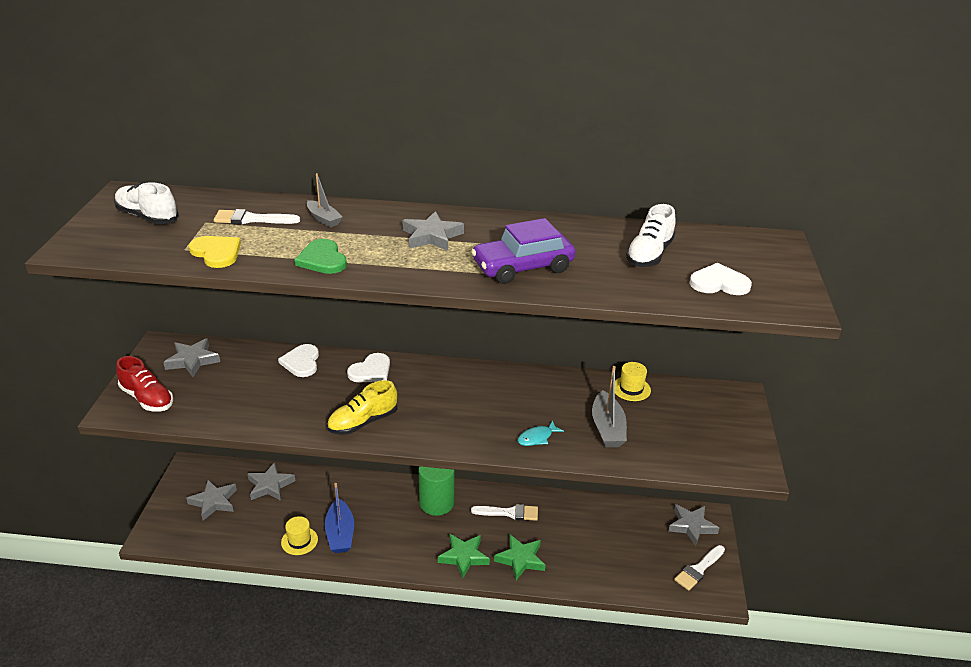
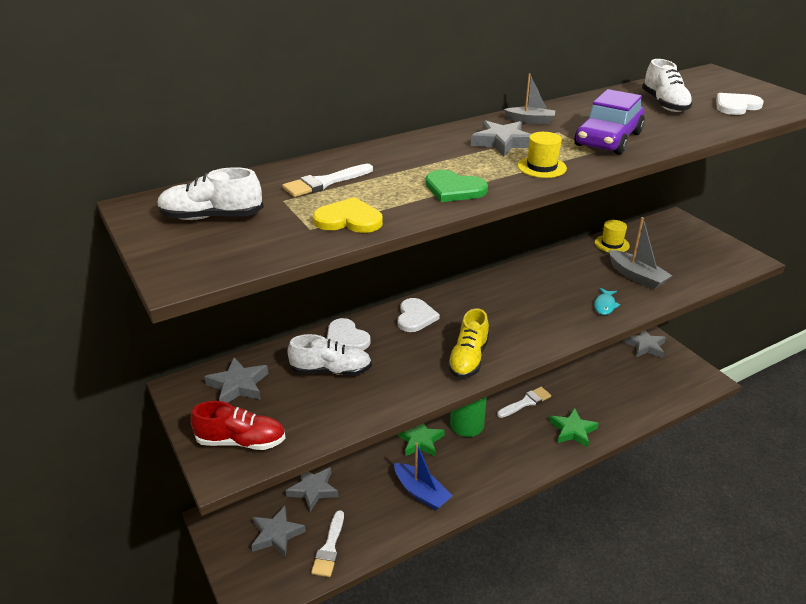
camera: 35 degrees left, 0 degrees up
yellow hat [281,516,318,555] -> yellow hat moved to [518,132,567,178]
grey boat [307,173,342,227] -> grey boat moved to [504,73,555,124]
green star [438,534,490,579] -> green star moved to [397,423,445,457]
white brush [674,545,725,591] -> white brush moved to [311,510,344,577]
none -> white shoe [288,334,372,376]

